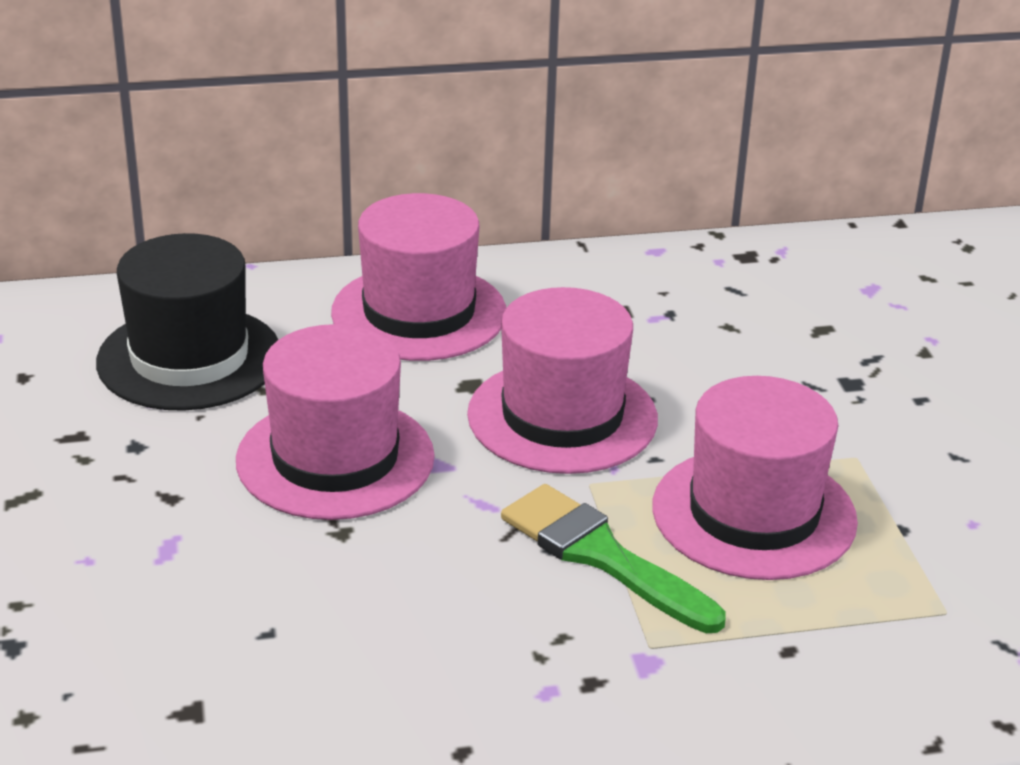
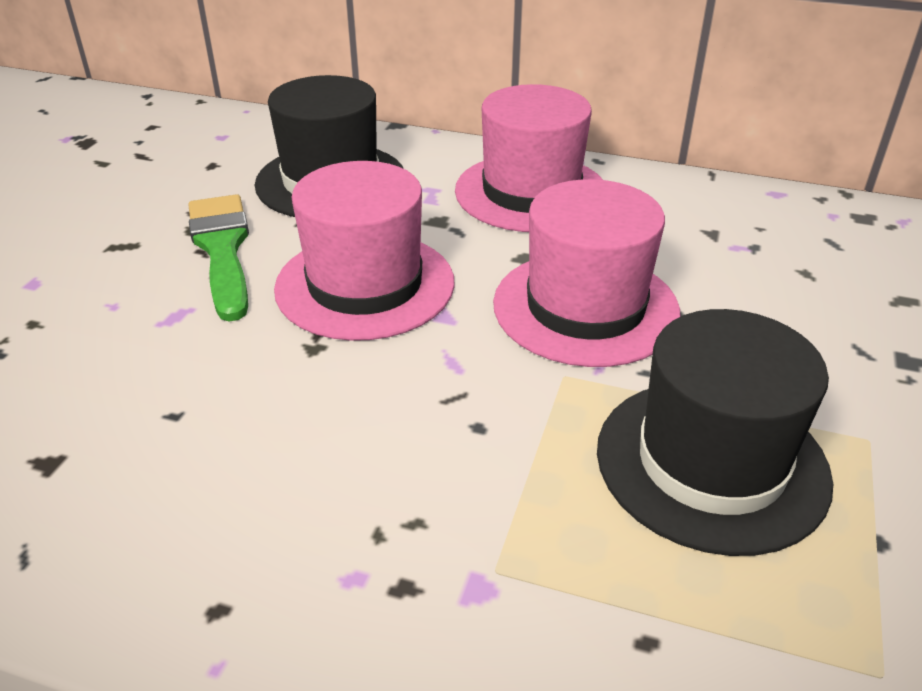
camera: 30 degrees right, 5 degrees up
green brush [501,484,726,633] -> green brush moved to [188,194,249,322]
pink hat [652,376,858,580] -> black hat [597,309,833,556]

